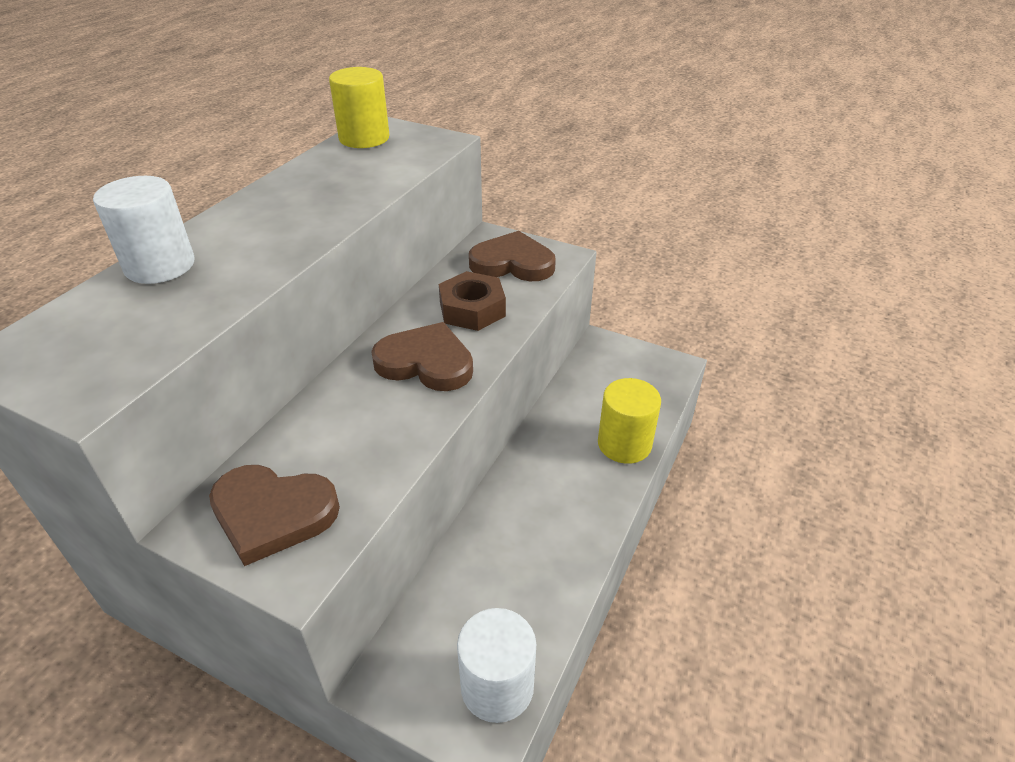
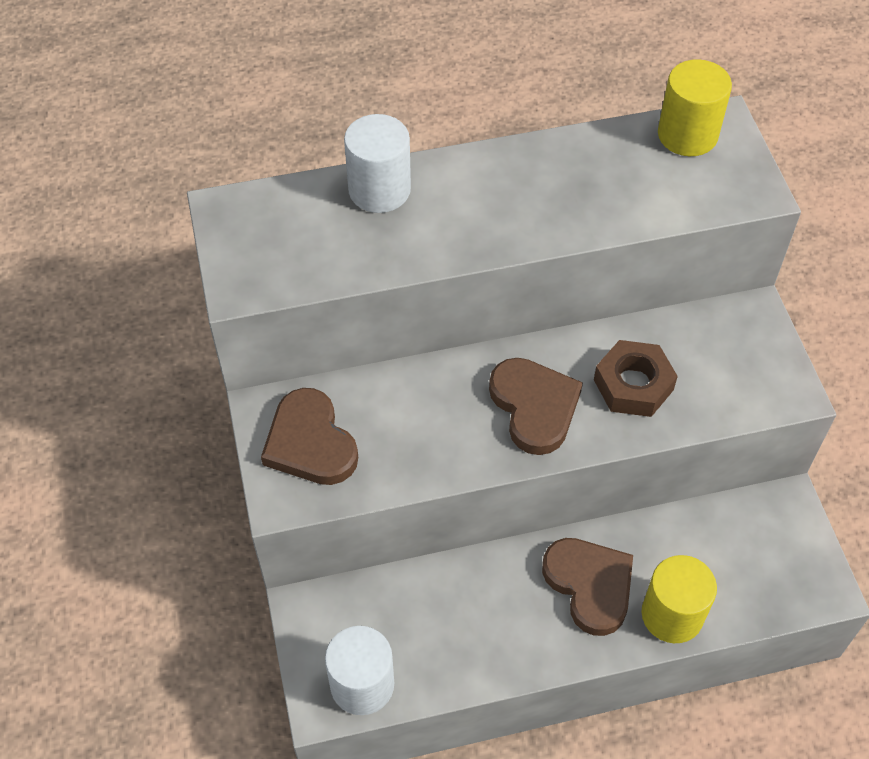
camera: 50 degrees right, 15 degrees up
brown heart [469,231,556,281] -> brown heart moved to [542,538,633,636]

